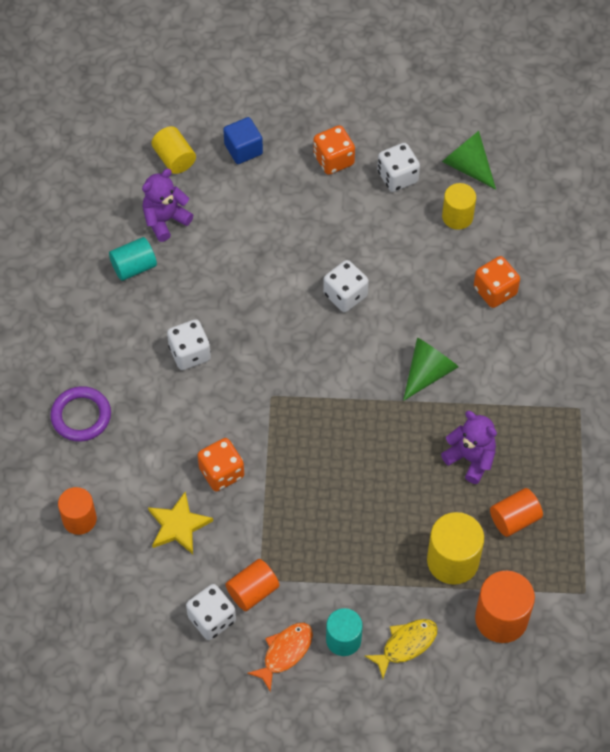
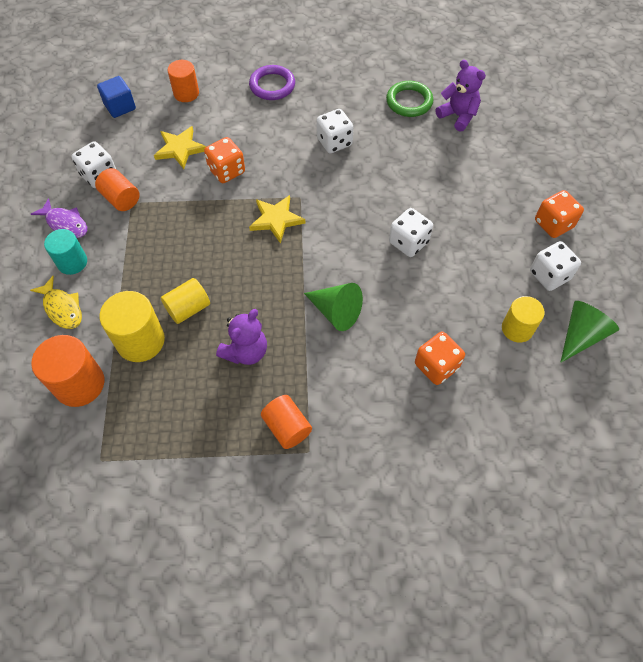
camera: 85 degrees right, 0 degrees up
turquoise cylinder [109,237,157,281] -> green ring [386,81,433,117]
yellow cylinder [151,126,196,174] -> yellow cylinder moved to [161,278,210,324]
blue cube [223,117,263,164] -> blue cube moved to [97,76,136,118]
orange fish [247,623,313,692] -> purple fish [31,198,87,238]
orange cylinder [490,488,543,537] -> orange cylinder moved to [261,395,312,449]
none -> yellow star [249,195,305,244]

